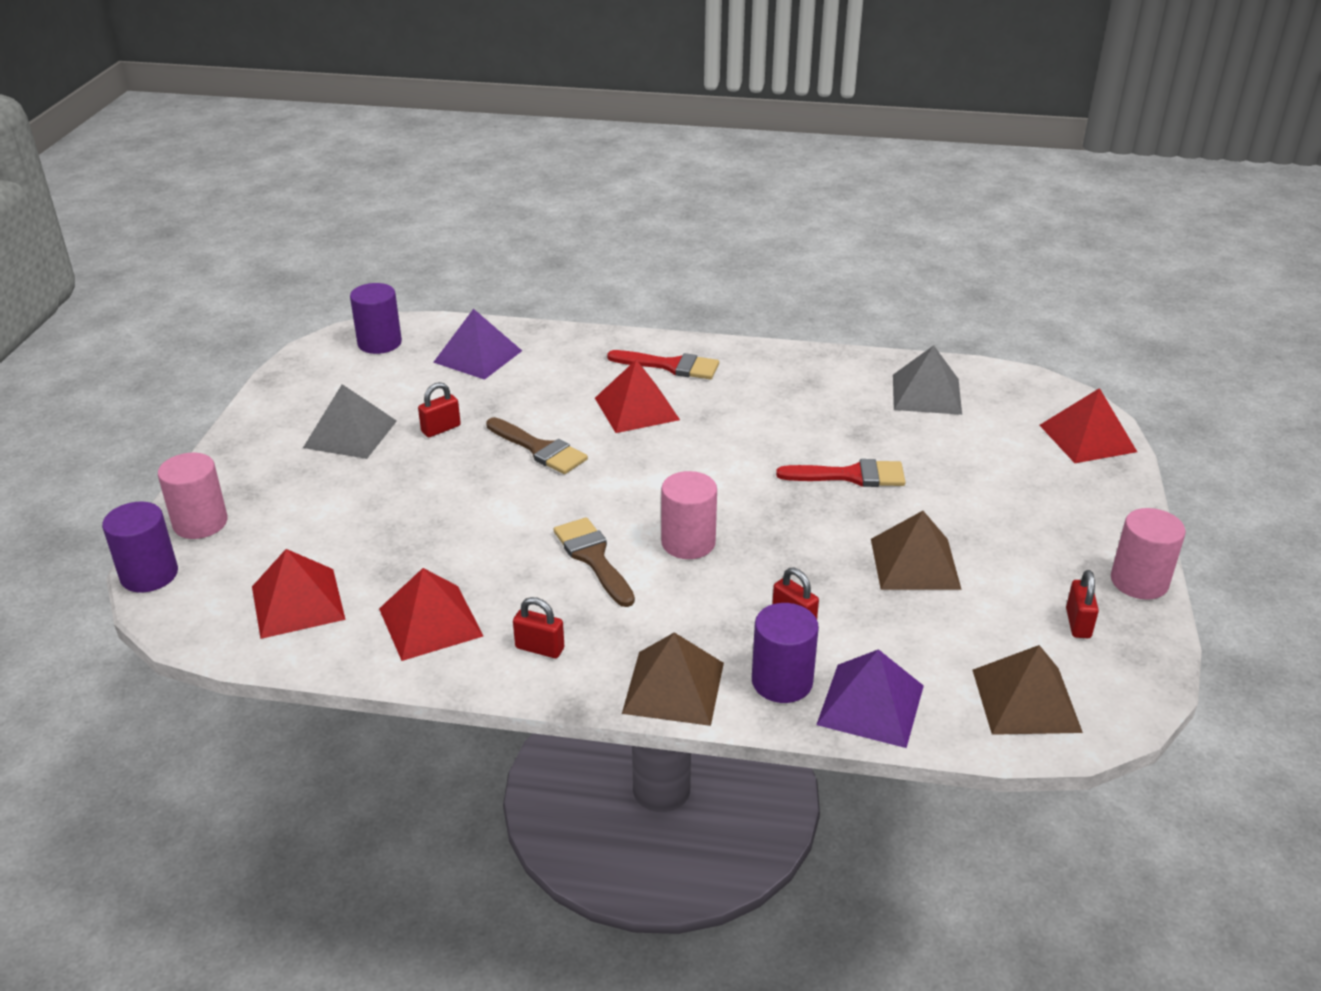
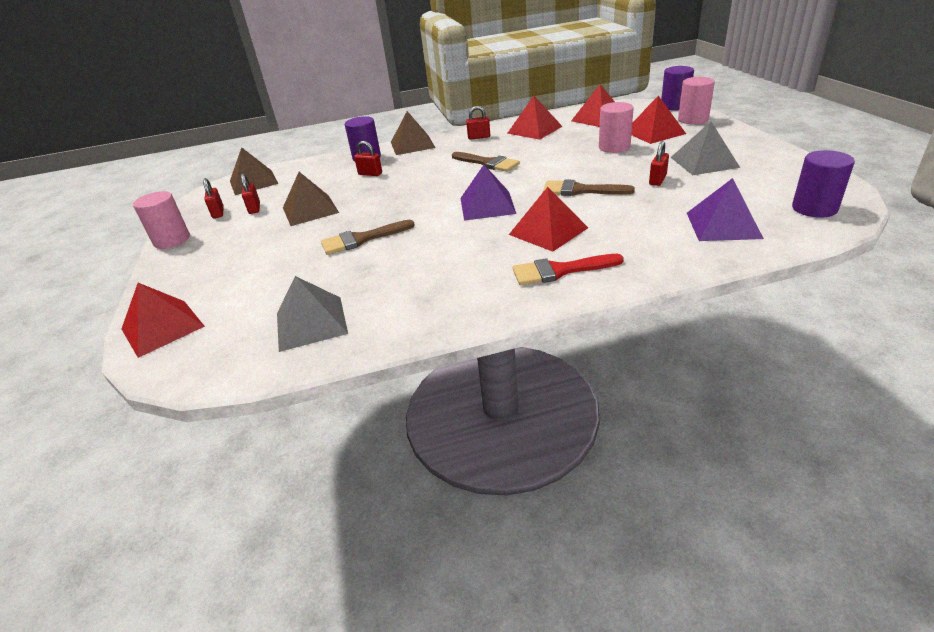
camera: 160 degrees right, 0 degrees up
pink cylinder [661,471,717,559] -> pink cylinder moved to [599,102,634,153]
red brush [776,459,906,487] -> brown brush [321,220,415,255]
purple pyramid [816,649,924,748] -> purple pyramid moved to [461,165,516,221]
none -> red padlock [241,173,260,214]
none -> red pyramid [631,96,686,144]

